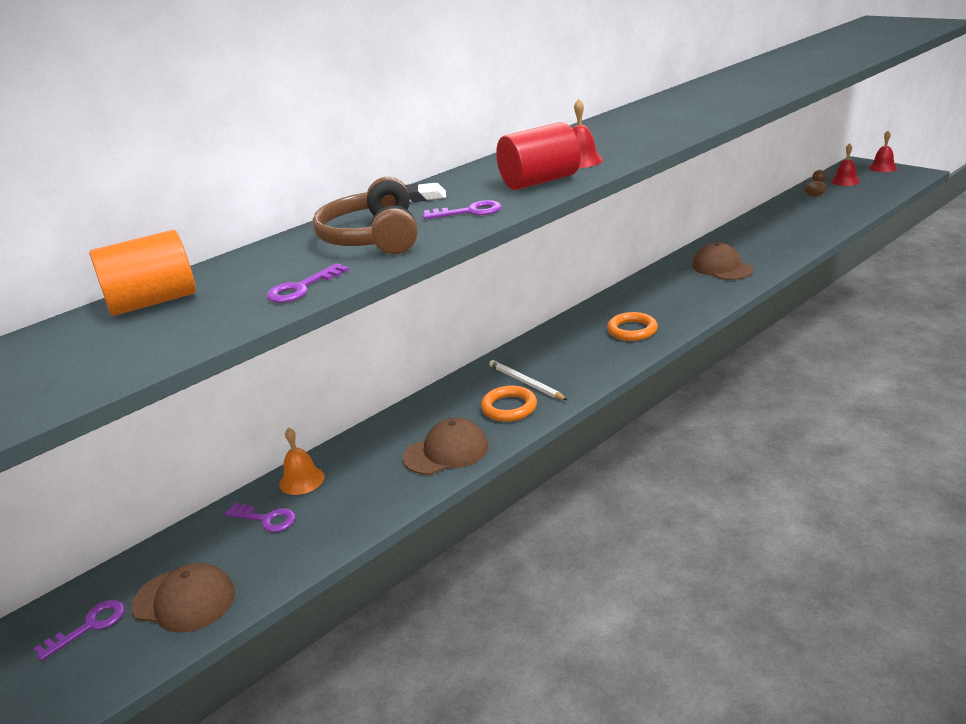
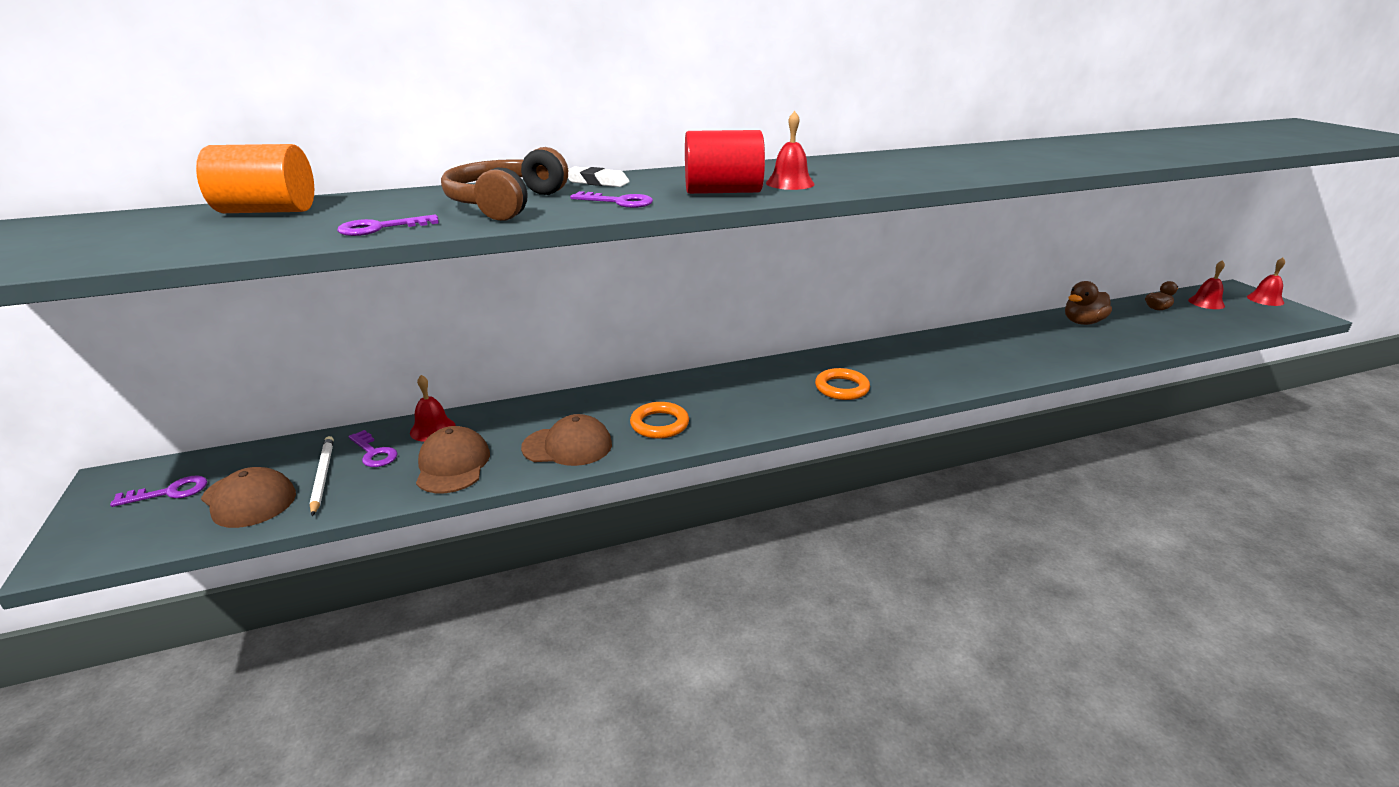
camera: 20 degrees right, 0 degrees up
orange bell [279,427,325,495] -> red bell [410,375,456,442]
white pencil [489,360,568,400] -> white pencil moved to [310,436,334,516]
brown cap [692,243,754,280] -> brown cap moved to [416,426,490,493]
none -> brown duck [1065,281,1112,325]

